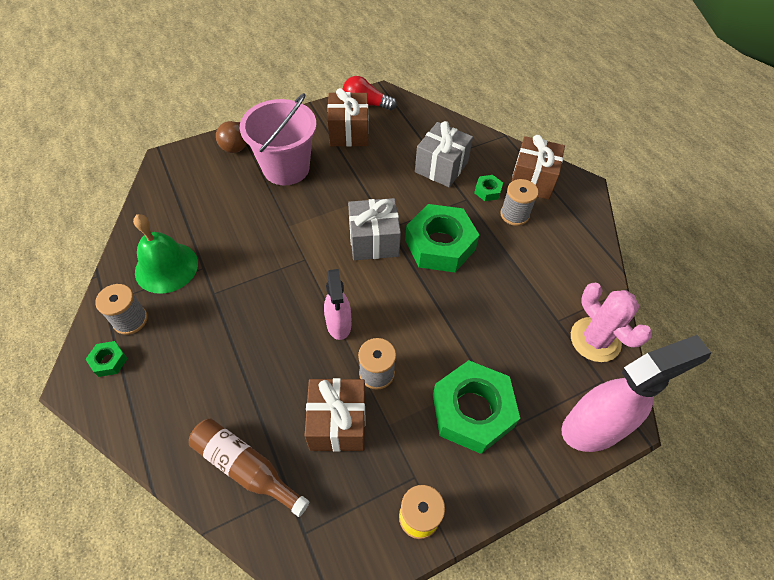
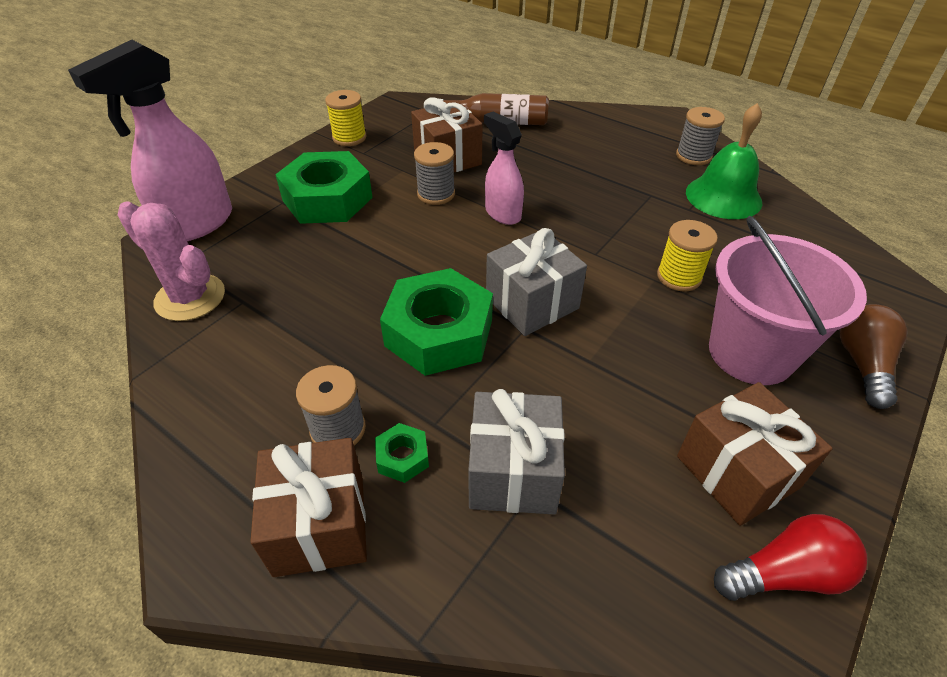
camera: 155 degrees right, 10 degrees down
green nut [85,341,128,377] -> none
none -> yellow spool [657,220,718,292]

